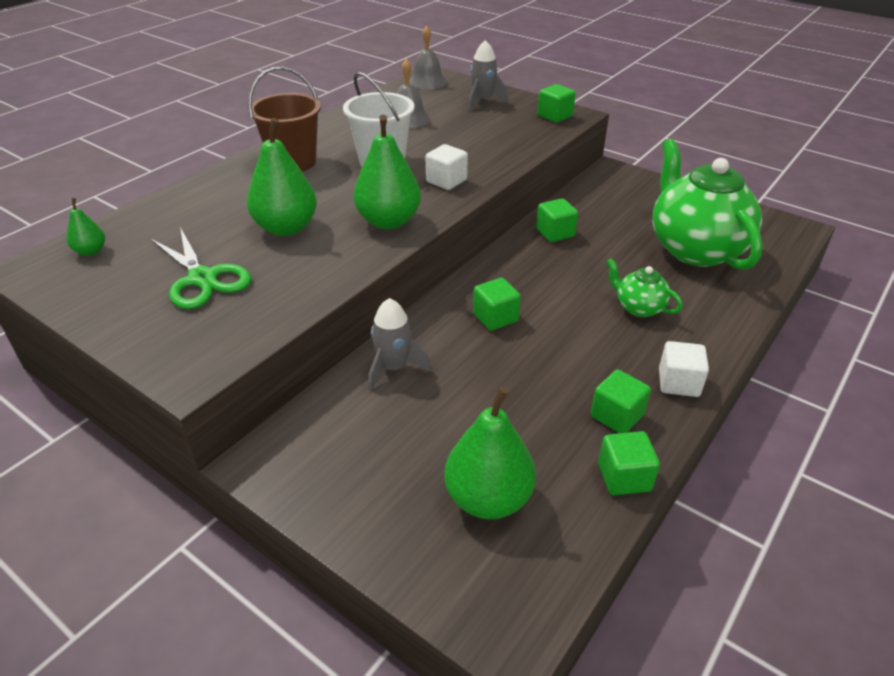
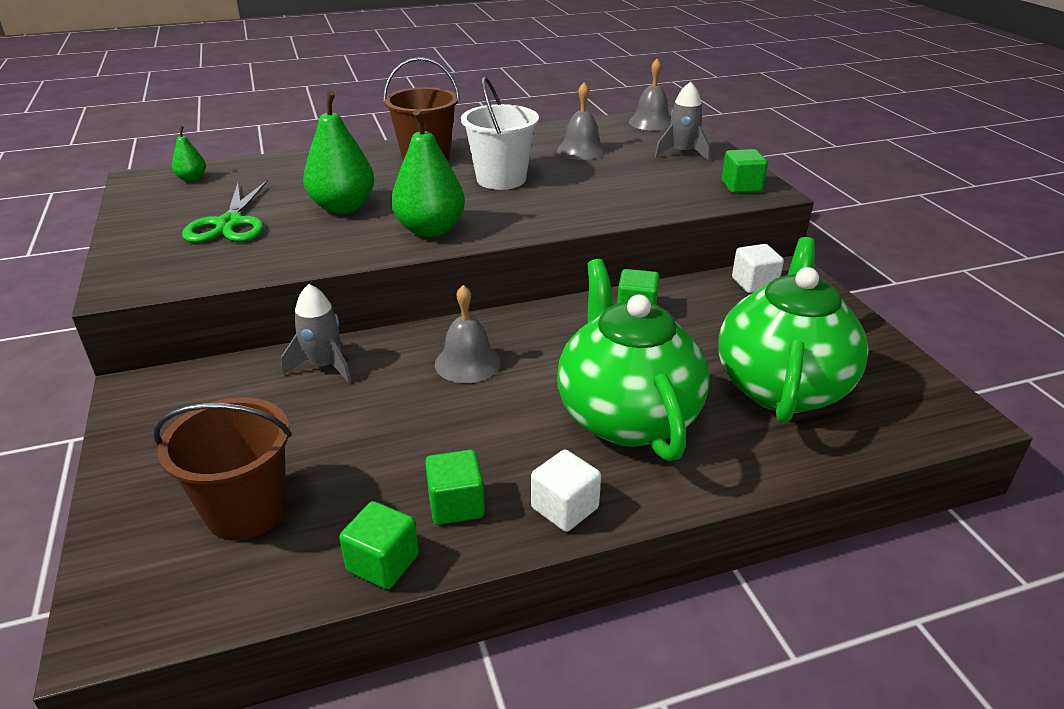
camera: 35 degrees right, 5 degrees down
white cube [426,144,468,190] -> white cube moved to [732,244,784,293]
green pear [444,386,536,519] -> brown bucket [153,397,292,541]
green cube [473,278,521,331] -> grey bell [435,285,501,383]
green teapot [606,258,683,317] -> green teapot [557,259,710,461], size x2.19

